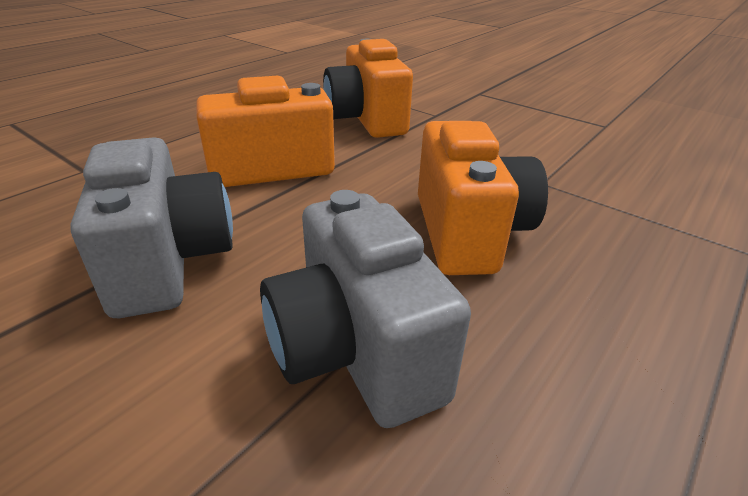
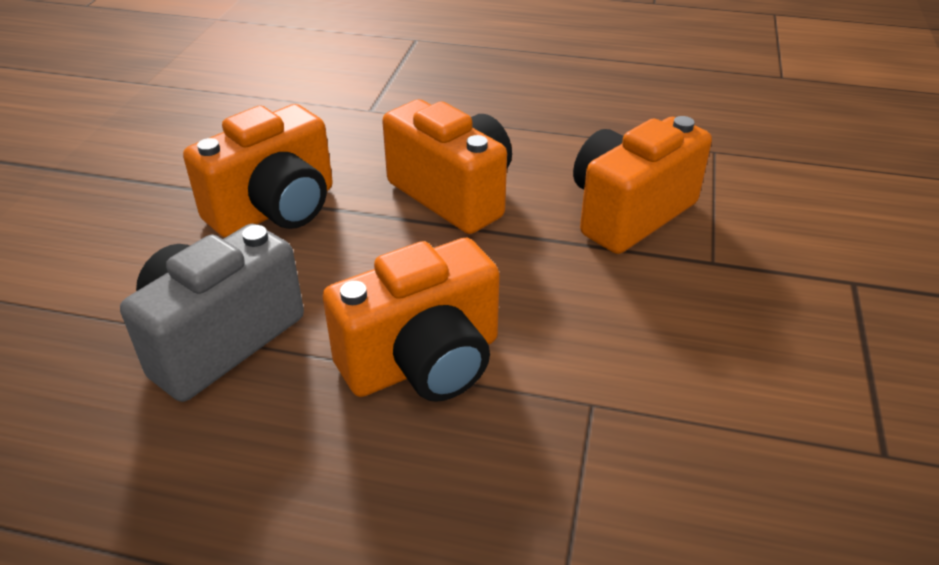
camera: 65 degrees right, 5 degrees up
grey camera [70,137,233,318] -> orange camera [183,104,333,238]

